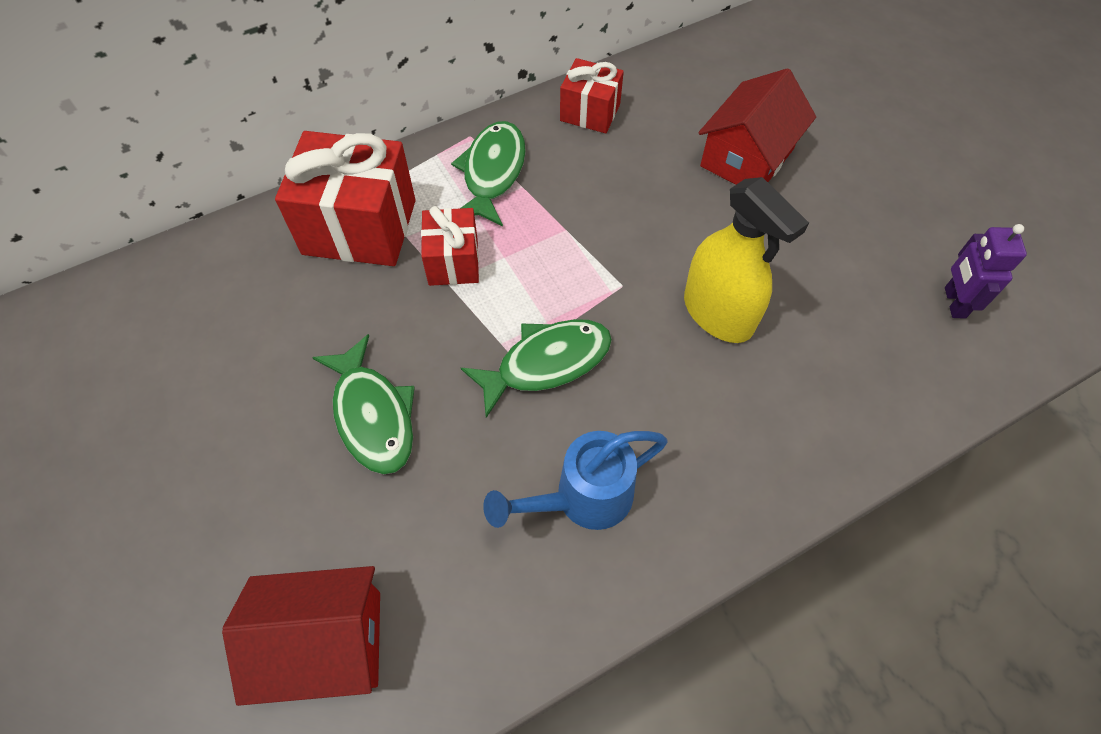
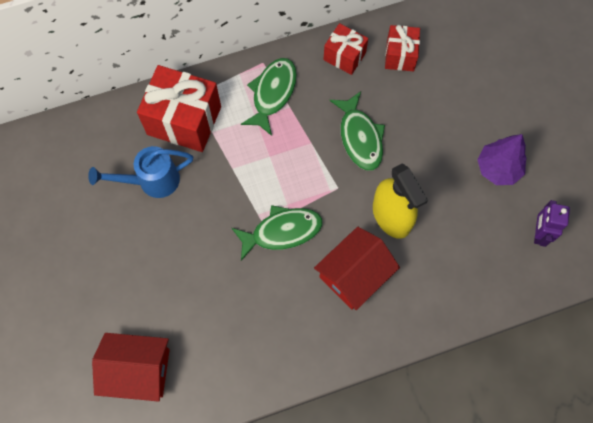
camera: 10 degrees right, 10 degrees up
green fish [312,334,415,474] -> green fish moved to [330,91,385,171]
red gift [421,206,479,286] -> red gift moved to [385,25,420,71]
blue watering can [483,431,668,530] -> blue watering can moved to [88,146,193,198]
red house [698,68,816,184] -> red house moved to [314,227,400,310]
none -> purple tree [477,134,527,185]

